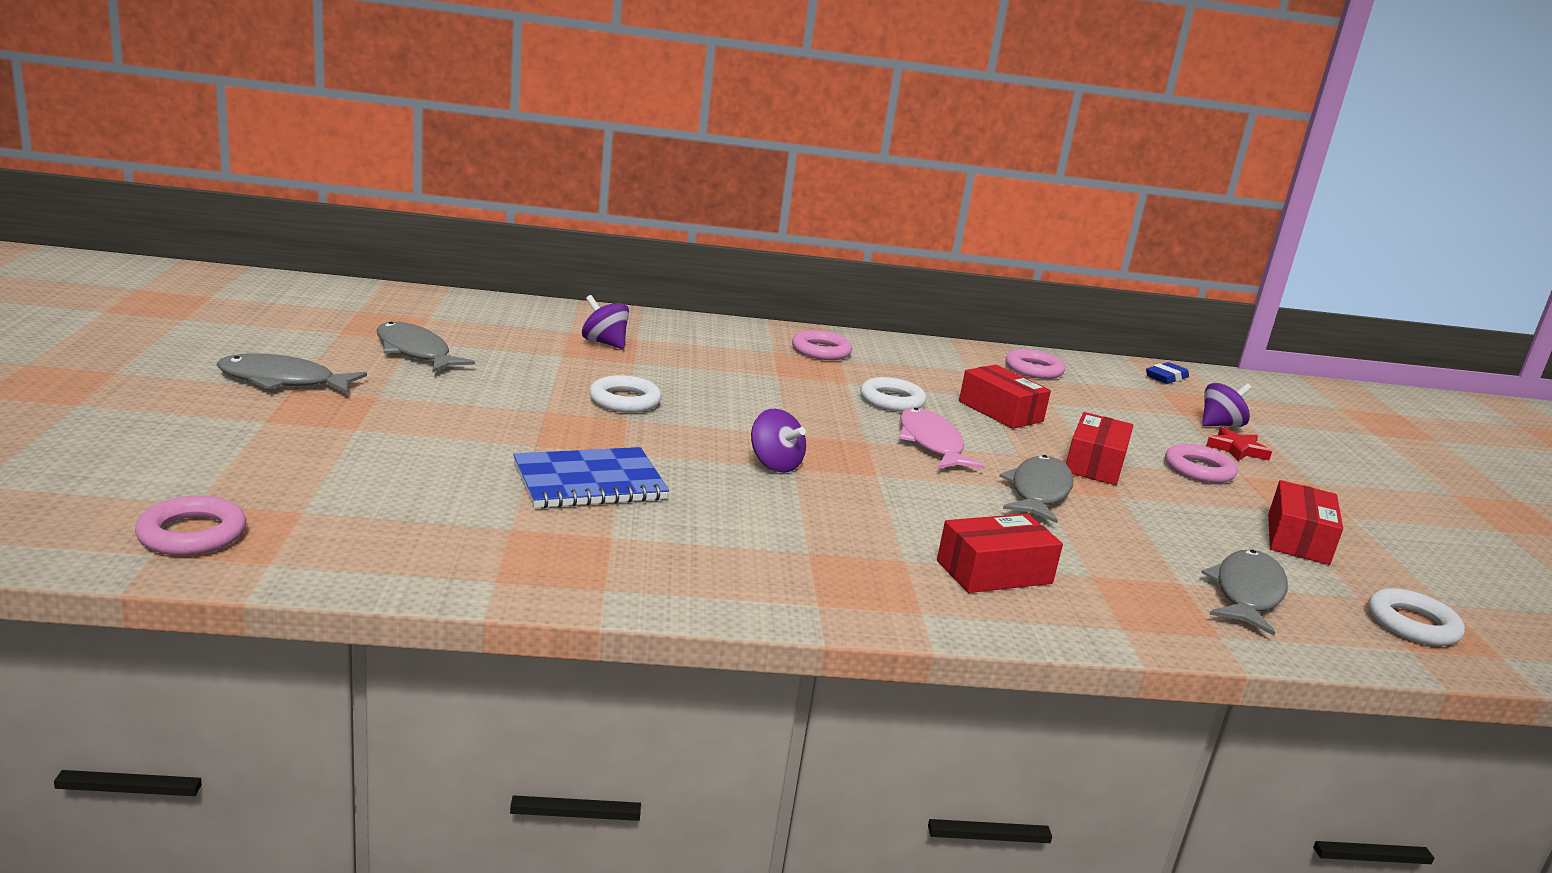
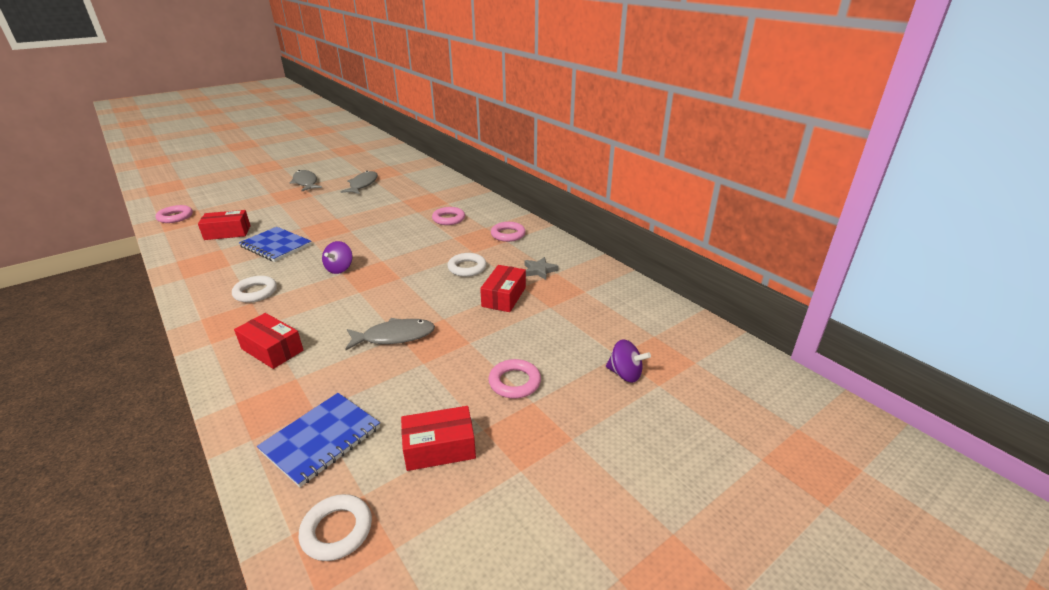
camera: 60 degrees right, 10 degrees up
purple spinning top [582,295,629,349] -> none
white ring [589,375,662,413] -> white ring moved to [232,276,277,302]
pink fish [899,408,985,469] -> none
pink ring [1006,349,1065,379] -> pink ring moved to [432,207,465,225]
red box [1066,412,1134,485] -> red box moved to [198,210,251,240]
blue eraser [1146,362,1189,384] -> none
grey fish [1201,550,1288,636] -> blue notebook [257,393,380,487]
red star [1206,427,1272,461] -> none
none -> grey star [525,257,559,280]

